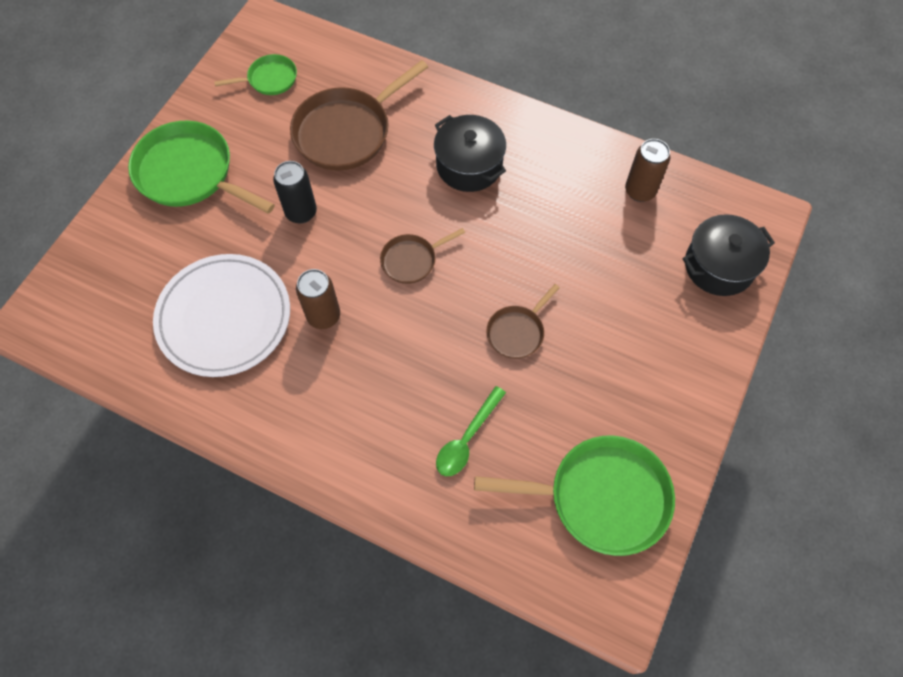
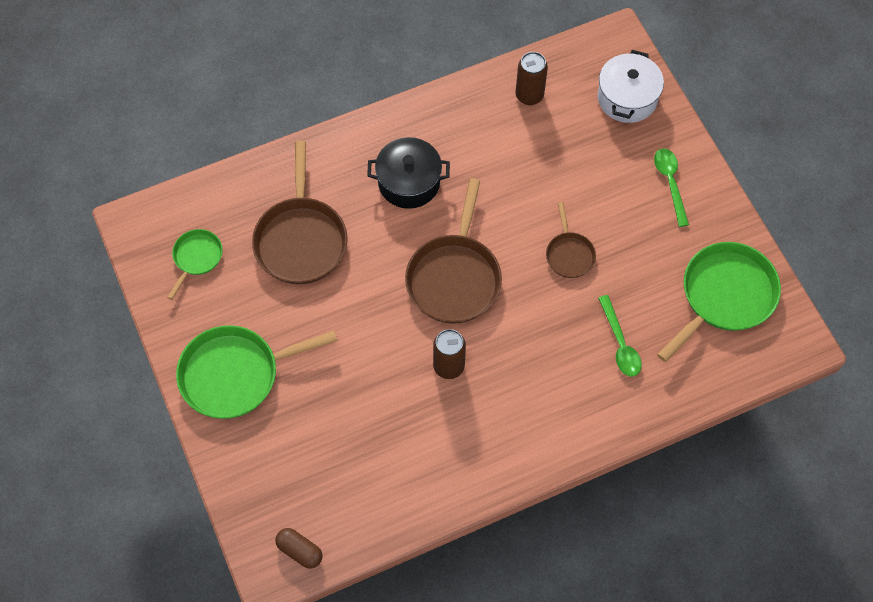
camera: 50 degrees left, 0 degrees up
white plate [153,254,290,377] -> none
black can [273,161,317,223] -> none
brown pan [380,228,465,284] -> brown pan [405,178,502,324], size x1.90
black pot [682,214,775,296] -> white pot [598,50,664,123]
none -> brown capsule [275,528,322,569]
none -> green spoon [654,148,689,227]

